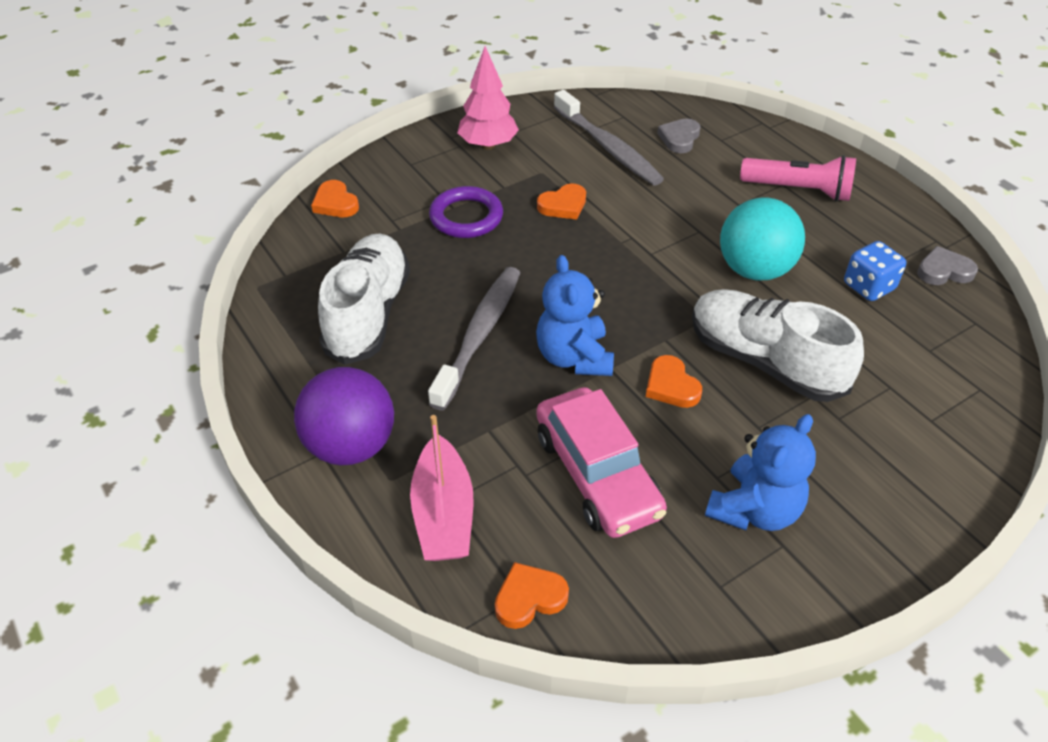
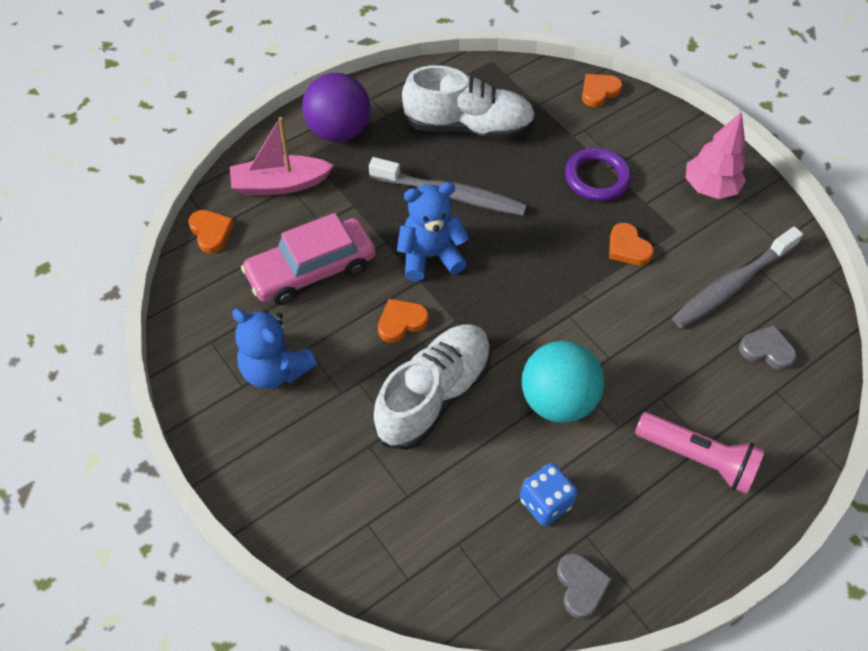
camera: 85 degrees right, 10 degrees up
pink flashlight [740,155,856,202] -> pink flashlight turned 75 degrees counterclockwise [635,412,765,494]

